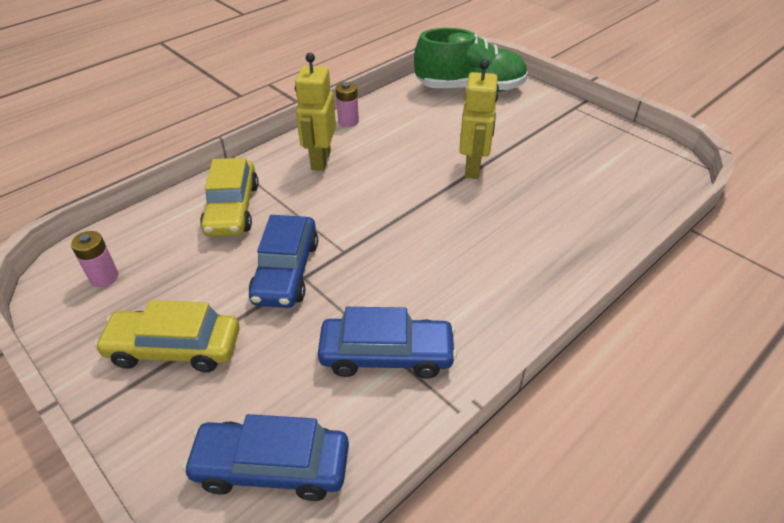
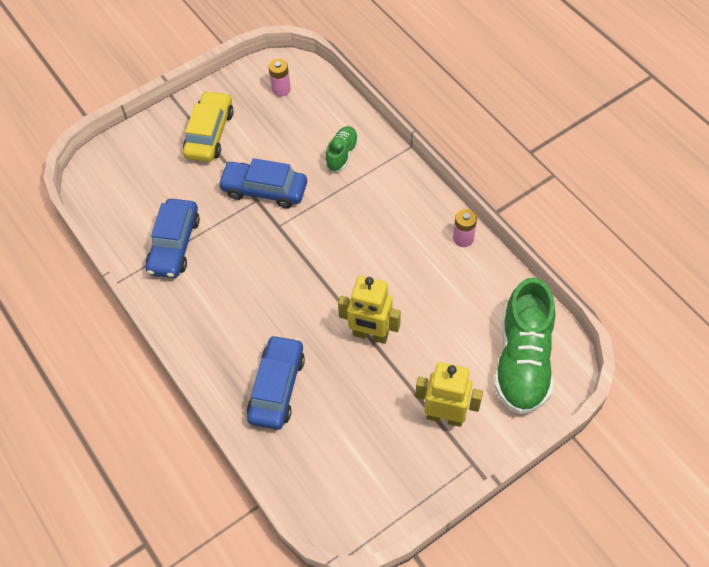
camera: 100 degrees right, 15 degrees up
blue car [183,414,349,501] -> blue car moved to [247,335,305,430]
yellow car [200,158,259,237] -> green shoe [325,126,359,172]
yellow robot [295,53,336,171] -> yellow robot moved to [415,362,483,427]

